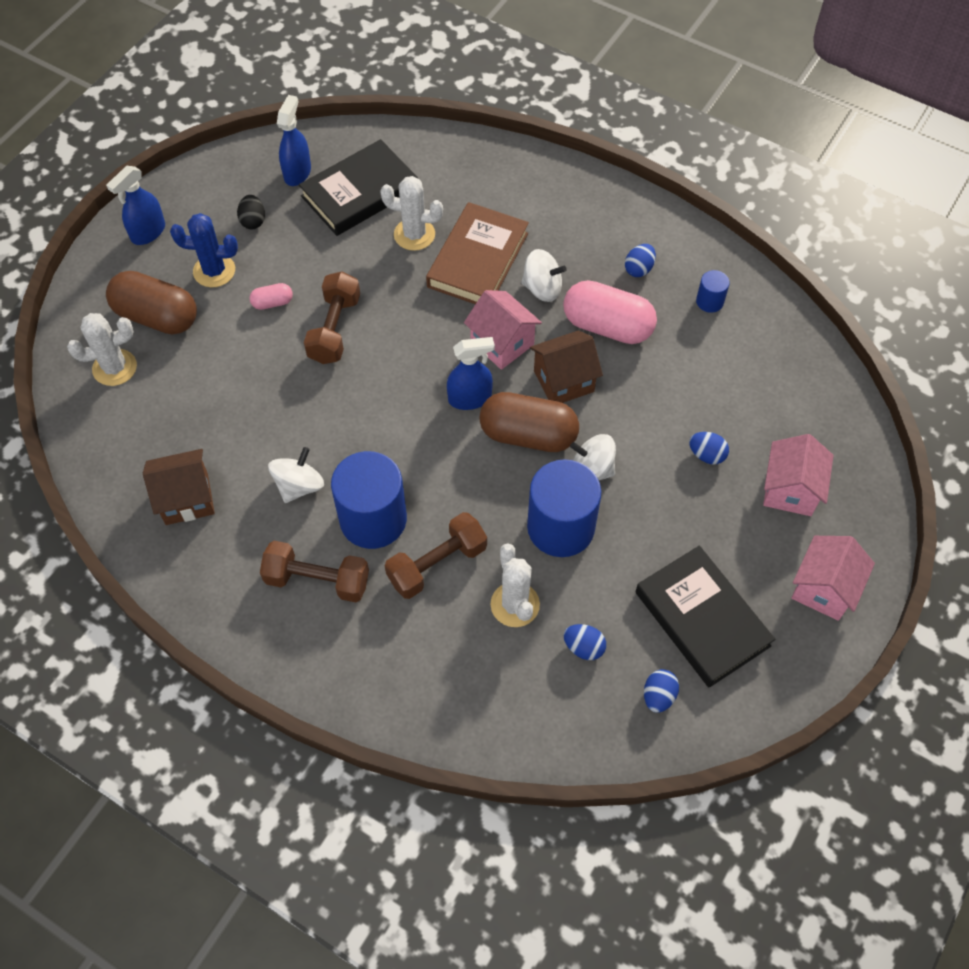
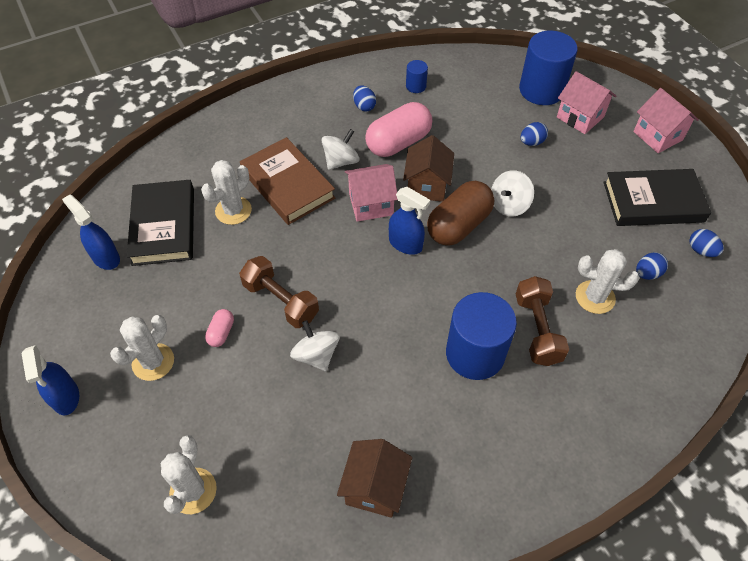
camera: 60 degrees left, 5 degrees down
brown capsule [106,271,197,335] -> none
blue cactus [170,213,238,287] -> white cactus [110,315,174,381]
black egg [237,195,265,229] -> none
brown dumbbell [260,541,369,602] -> none
white spinning top [268,447,324,503] -> white spinning top moved to [290,320,339,371]
blue spray bottle [447,337,495,410] -> blue spray bottle turned 105 degrees clockwise [389,187,430,255]
blue cylinder [527,459,601,557] -> blue cylinder moved to [519,31,578,105]

